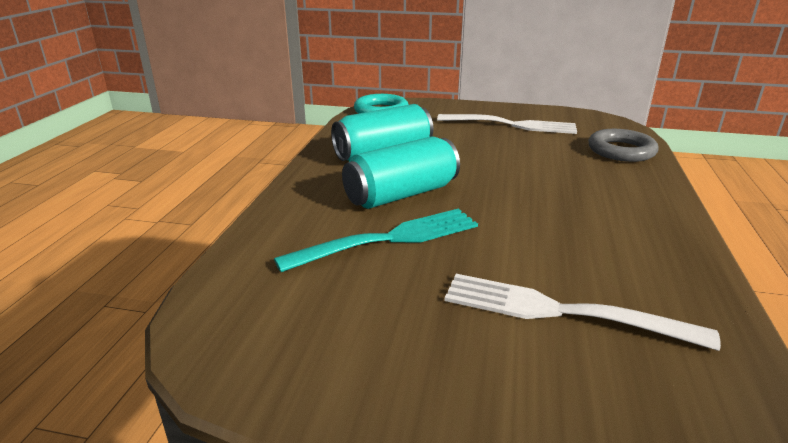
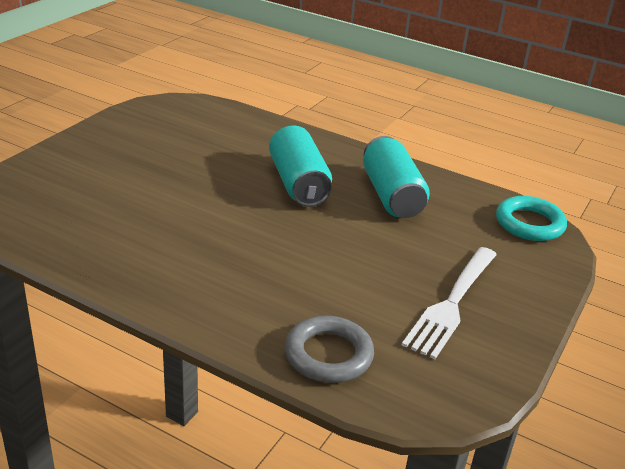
camera: 105 degrees right, 5 degrees up
turquoise fork [274,208,478,272] -> none
white fork [445,274,721,351] -> none

